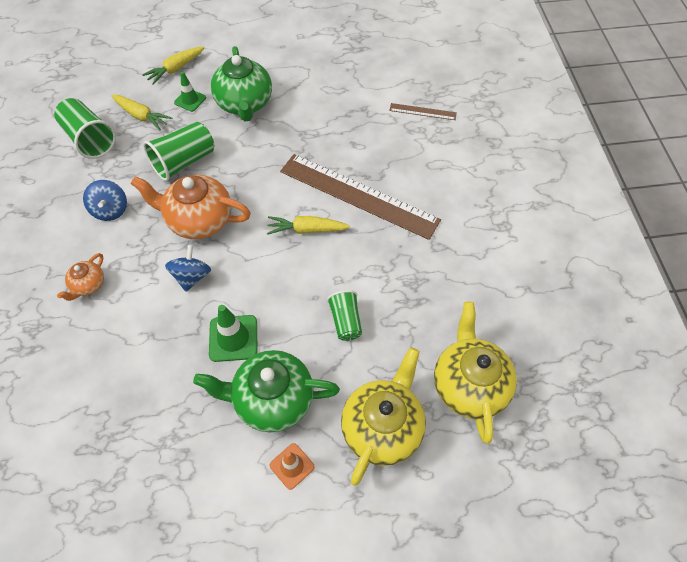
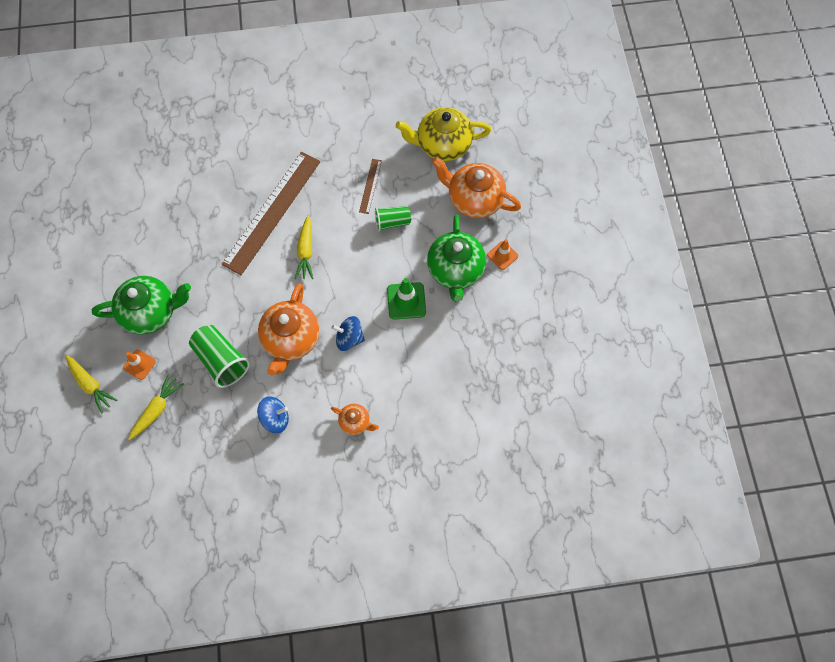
camera: 90 degrees left, 10 degrees up
green cup [54,98,116,159] -> none
green traffic cone [174,72,206,112] -> orange traffic cone [123,349,156,380]
yellow teapot [341,347,426,486] -> orange teapot [432,157,521,218]
brown ruler [389,103,457,120] -> brown ruler moved to [359,159,382,214]

